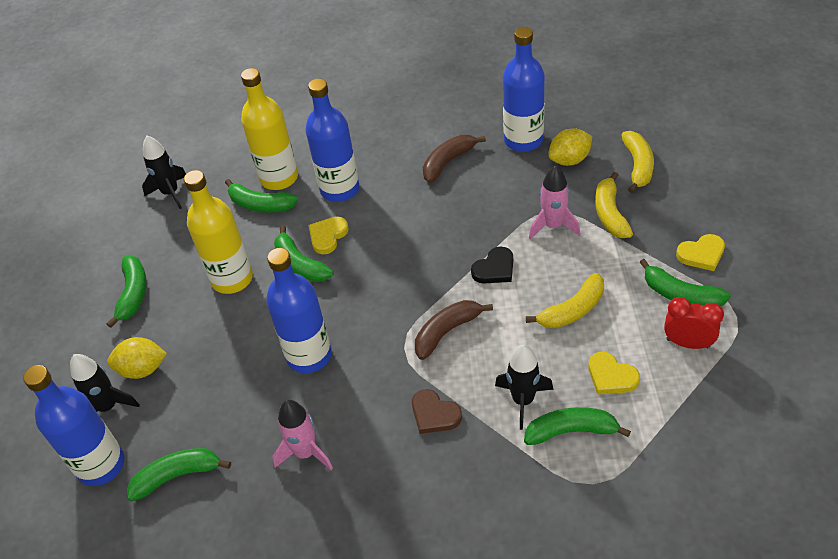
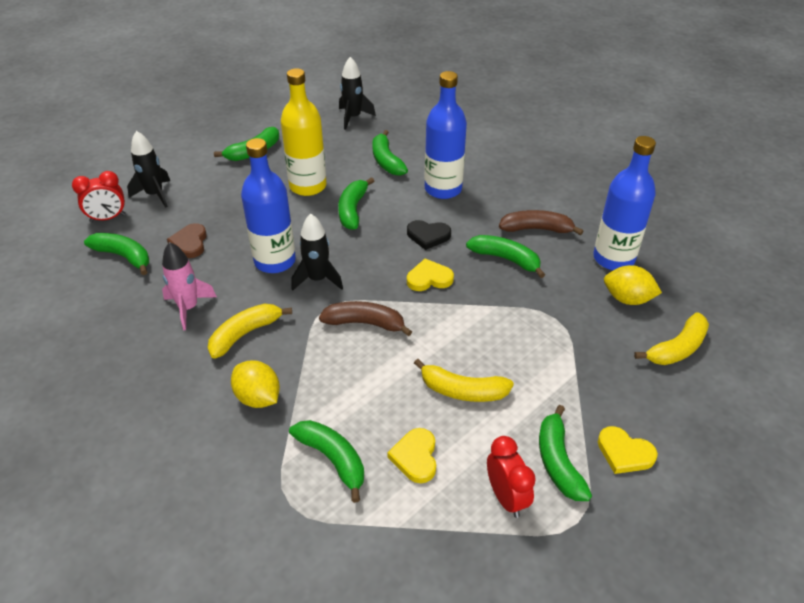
camera: 45 degrees right, 5 degrees down
blue bottle [23,365,124,486] -> red clock [72,171,126,222]
yellow lemon [107,337,167,379] -> yellow lemon moved to [231,360,280,408]
yellow bottle [241,68,298,190] -> none
yellow heart [308,216,349,254] -> yellow heart moved to [407,259,454,291]
brown heart [412,389,462,434] -> brown heart moved to [167,223,207,258]
black heart [471,247,513,283] -> black heart moved to [407,220,451,250]
black rocket [495,344,553,430] -> black rocket moved to [291,214,343,291]
pink rocket [529,166,581,239] -> none
yellow banana [595,172,633,238] -> yellow banana moved to [208,304,292,359]
none -> green banana [466,235,545,278]

